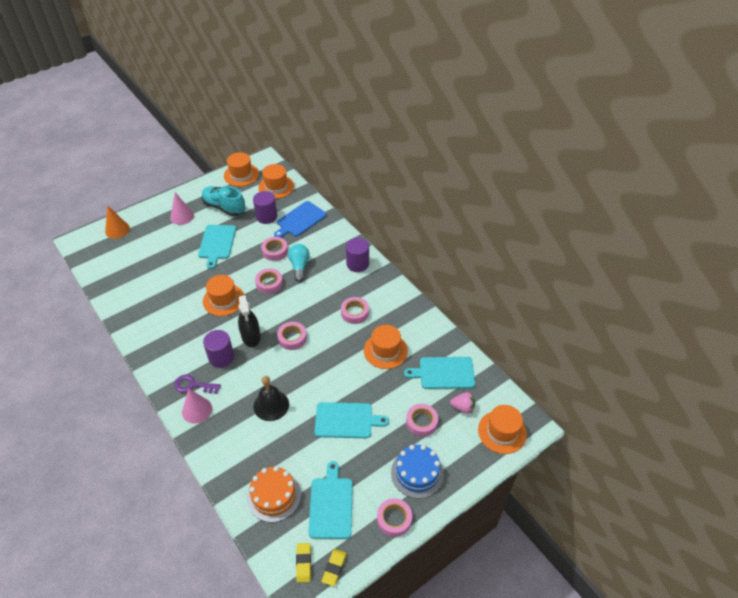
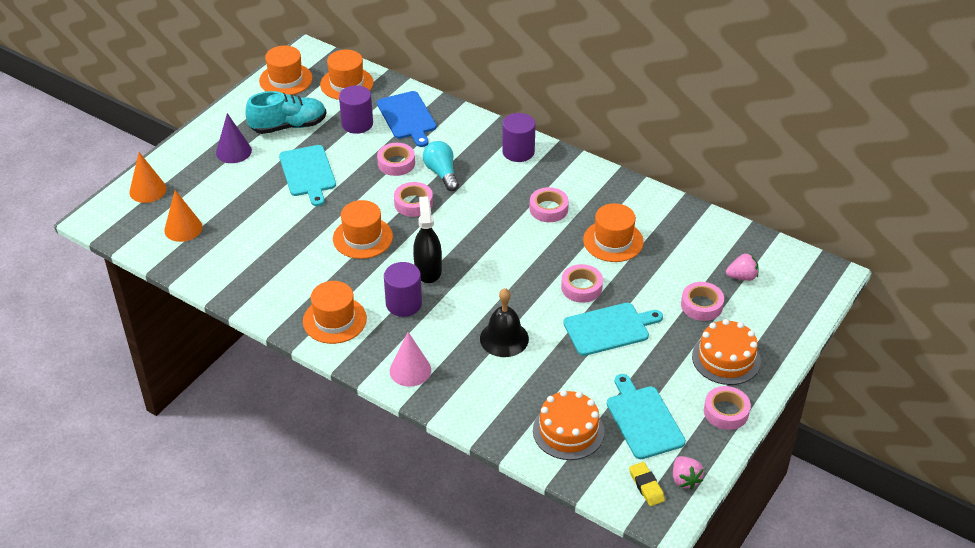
camera: 20 degrees left, 5 degrees down
pink cone [170,193,194,225] -> purple cone [216,113,252,163]
purple key [174,375,221,394] -> none
turquoise shoe [202,186,246,216] -> turquoise shoe turned 150 degrees clockwise [245,91,326,134]
black spray bottle [238,295,261,347] -> black spray bottle turned 150 degrees counterclockwise [413,196,442,283]
blue cutting board [274,201,327,238] -> blue cutting board turned 45 degrees counterclockwise [377,91,437,147]
pink tape [277,322,307,350] -> pink tape moved to [561,264,603,303]
yellow eraser [321,549,347,586] -> pink strawberry [673,456,704,490]
blue cake [391,445,444,499] -> orange cake [692,319,761,385]
turquoise cutting board [404,357,475,389] -> none
orange hat [478,405,527,454] -> orange hat moved to [303,281,367,344]
none -> orange cone [164,190,202,242]

